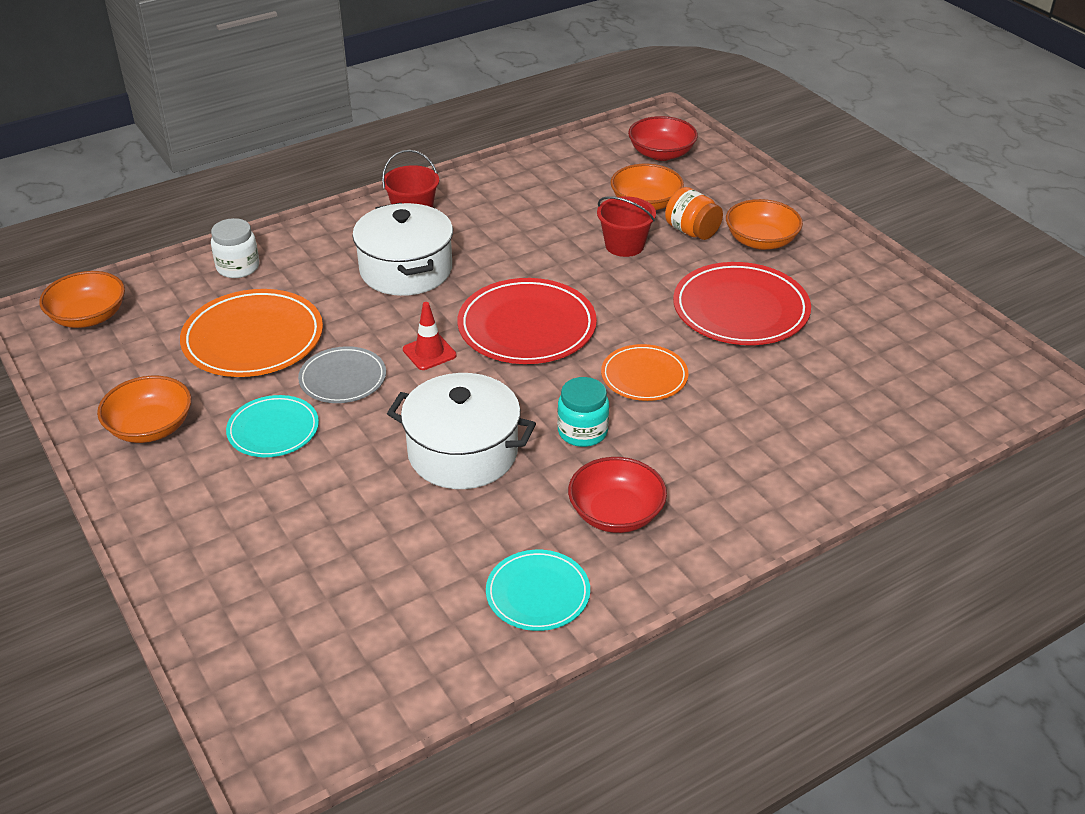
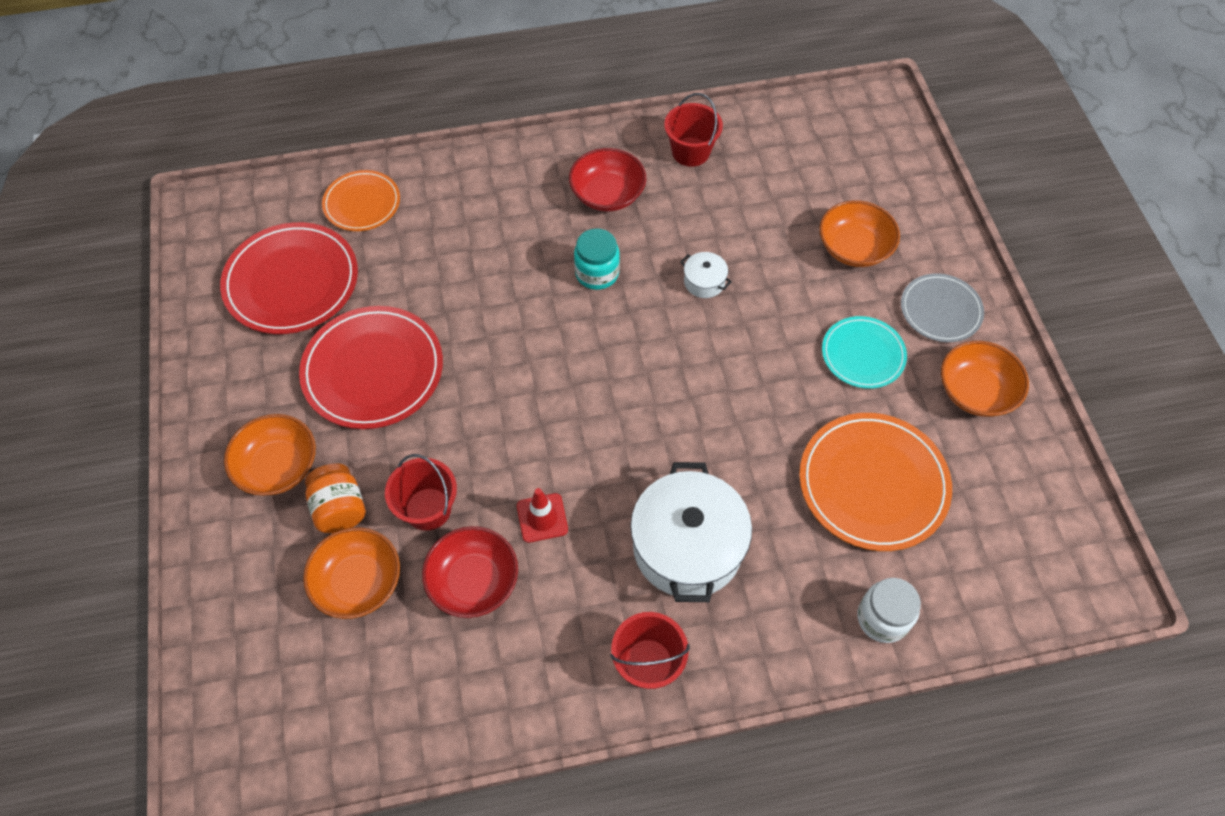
camera: 160 degrees left, 20 degrees up
orange bowl [39,271,125,328] -> orange bowl moved to [819,200,900,267]
grey plate [298,346,386,403] -> grey plate moved to [901,273,984,342]
white pot [387,373,536,489] -> white pot [680,252,732,298], size x0.43
red traffic cone [403,302,457,370] -> red traffic cone moved to [517,488,568,543]
red plate [457,278,597,364] -> red plate moved to [220,222,358,334]
turquoise plate [486,550,590,631] -> red bucket [664,93,723,167]
orange plate [601,344,688,401] -> orange plate moved to [322,170,400,231]
red bowl [628,116,698,161] -> red bowl moved to [422,526,518,618]

